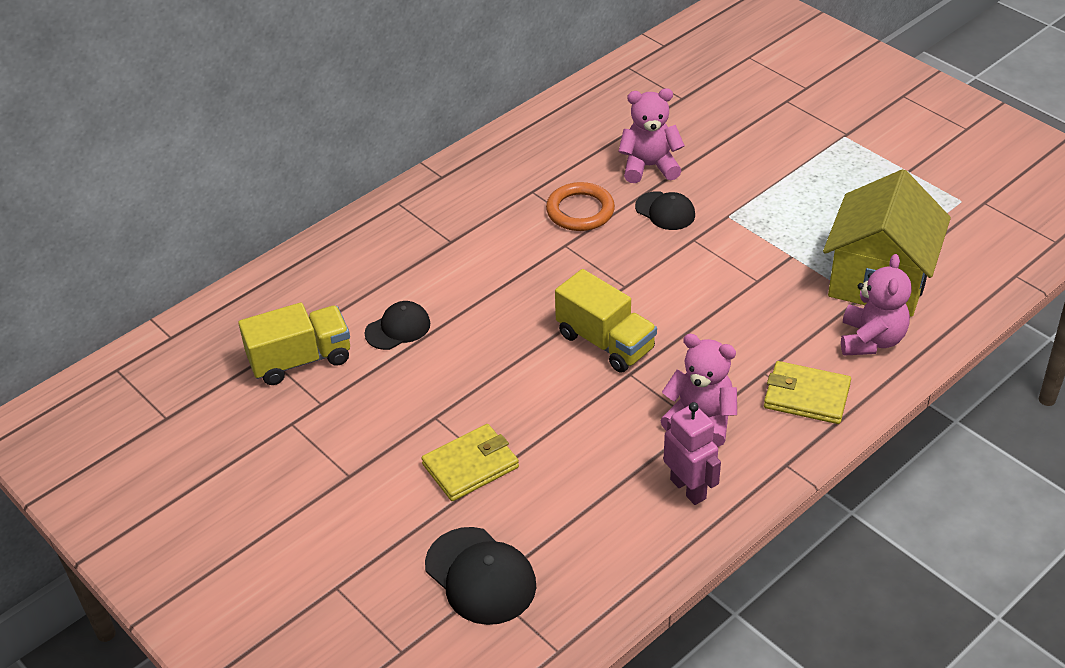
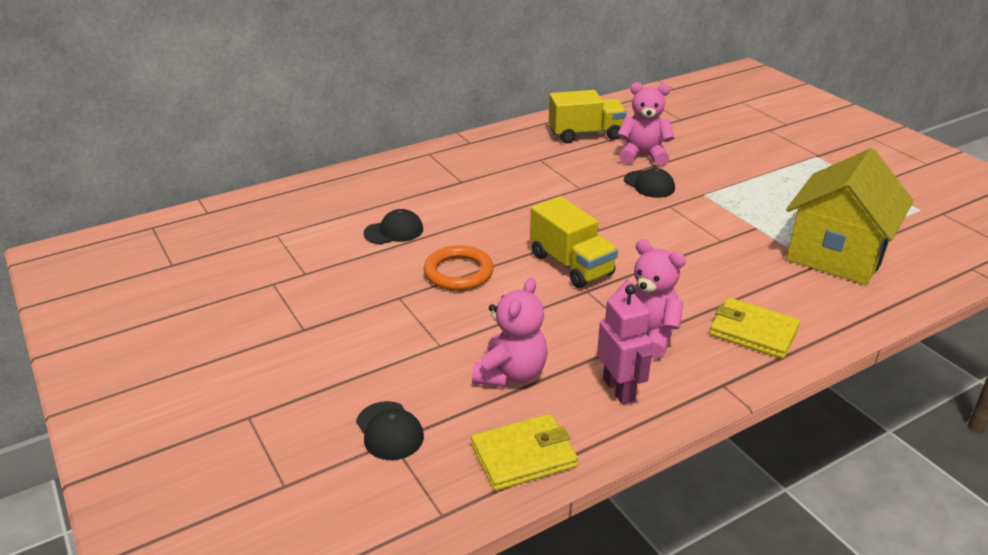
camera: 10 degrees right, 10 degrees down
yellow truck [238,303,350,385] -> yellow truck moved to [549,90,626,143]
yellow wallet [421,424,519,501] -> yellow wallet moved to [471,414,578,491]
black cap [425,527,536,625] -> black cap [356,401,424,460], size x0.64
orange ring [546,182,615,231] -> orange ring moved to [424,245,494,291]
pink teddy bear [841,254,912,356] -> pink teddy bear moved to [472,278,548,387]

